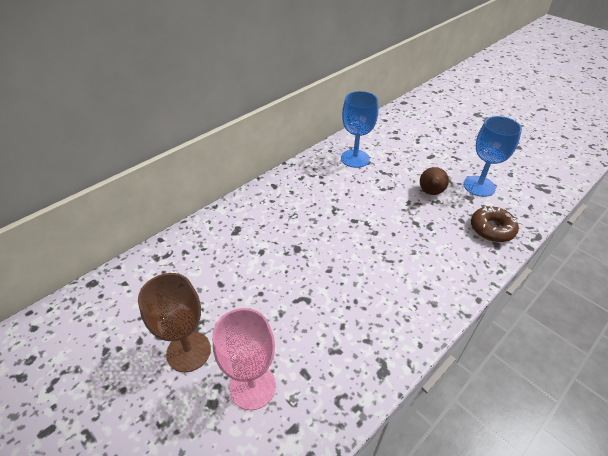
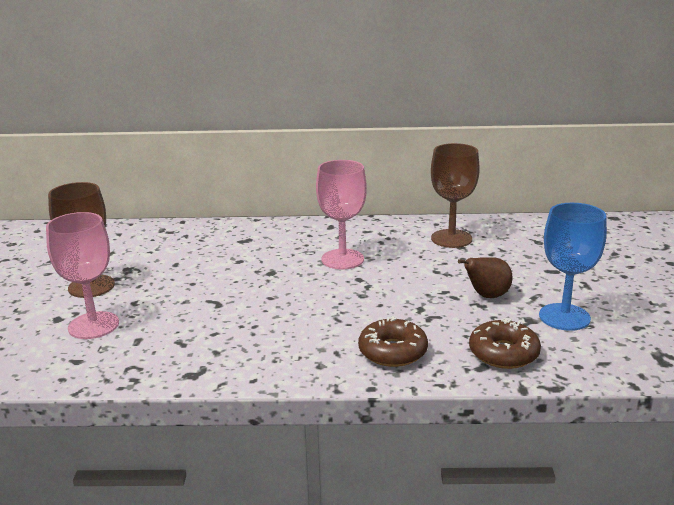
camera: 45 degrees right, 20 degrees down
blue goblet [341,91,378,168] -> brown goblet [431,143,480,248]
none -> pink goblet [316,160,367,269]
none -> brown donut [358,316,428,367]

